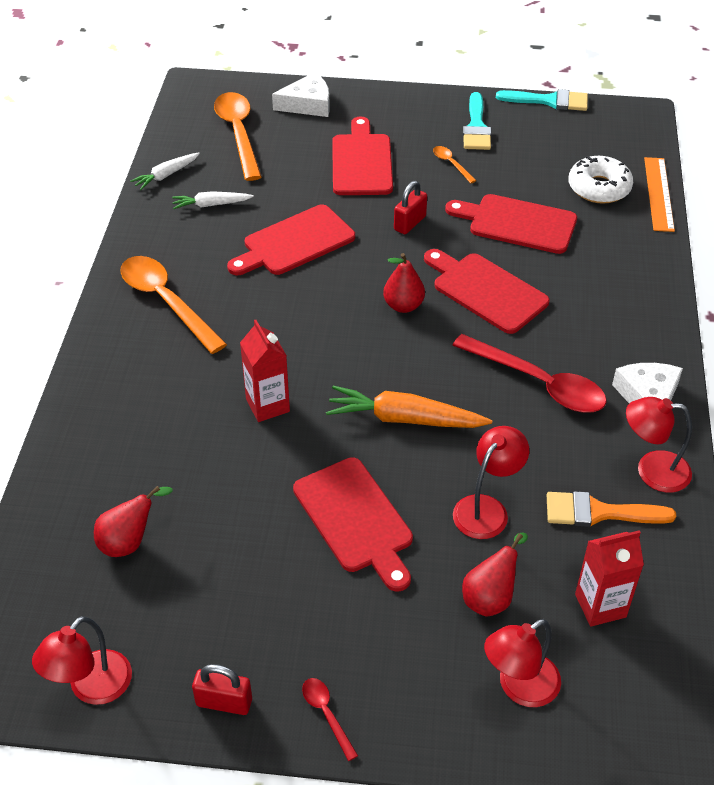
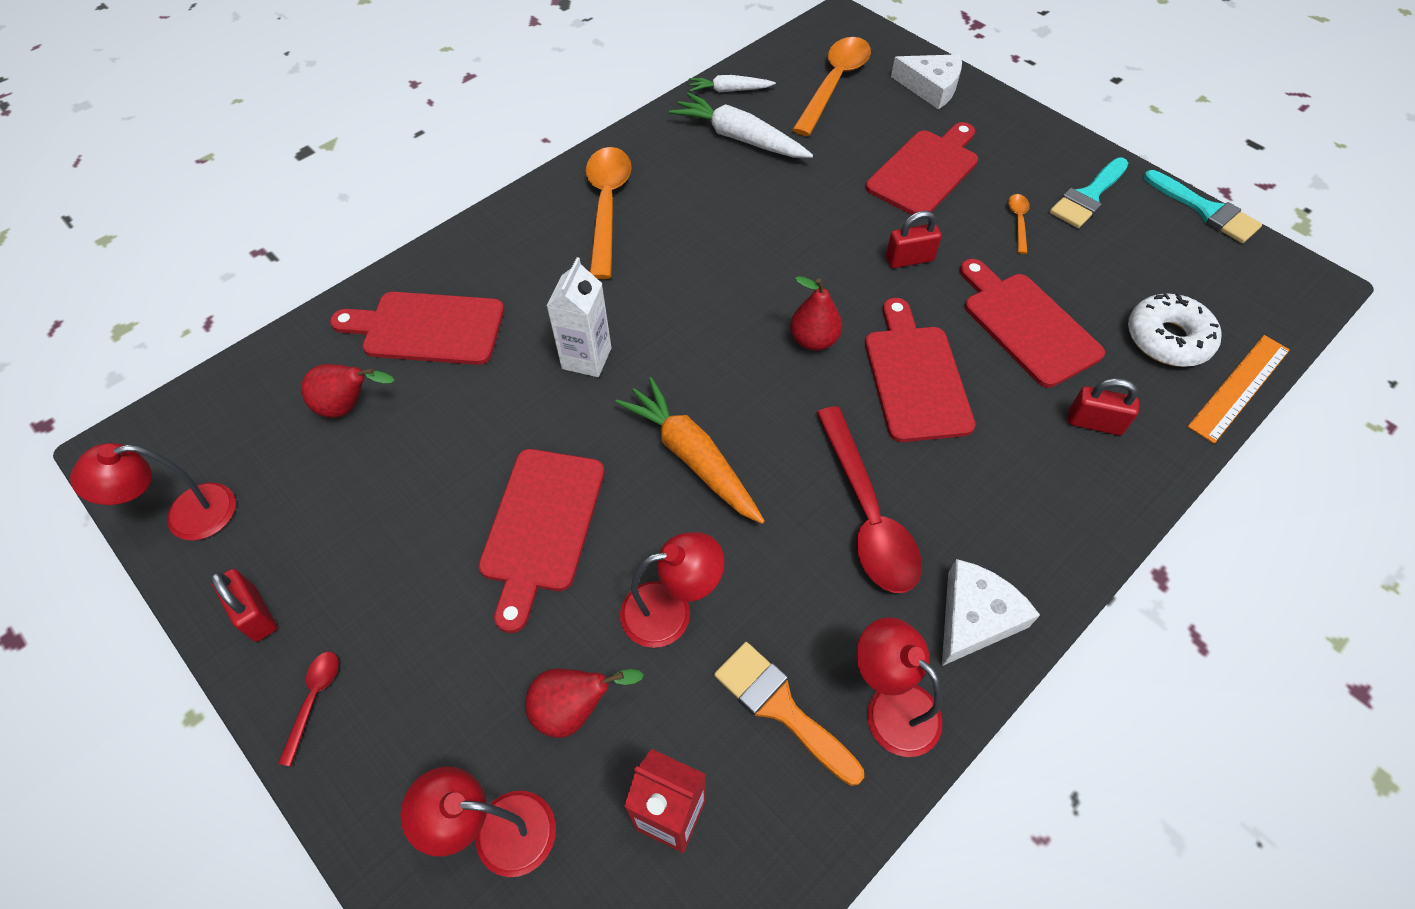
camera: 40 degrees right, 10 degrees up
white carrot [172,191,254,209] -> white carrot [669,92,813,158], size x1.71
red cutting board [227,205,355,275] -> red cutting board moved to [330,292,504,365]
red carton [240,320,290,422] -> white carton [547,257,612,377]
none -> red padlock [1068,378,1139,435]

